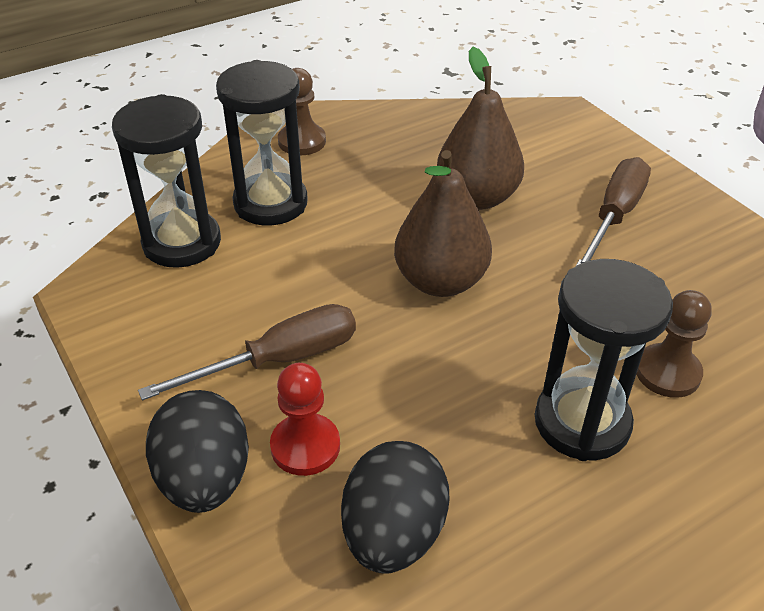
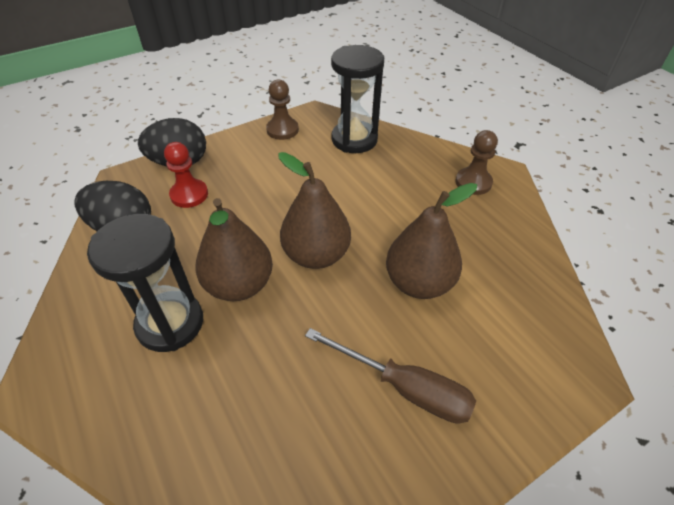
camera: 90 degrees right, 5 degrees up
brown screwdriver [138,304,356,400] -> none
black hourglass [216,60,308,225] -> none
brown pawn [636,290,712,398] -> brown pawn moved to [266,79,299,140]
none -> brown pear [195,198,273,301]

